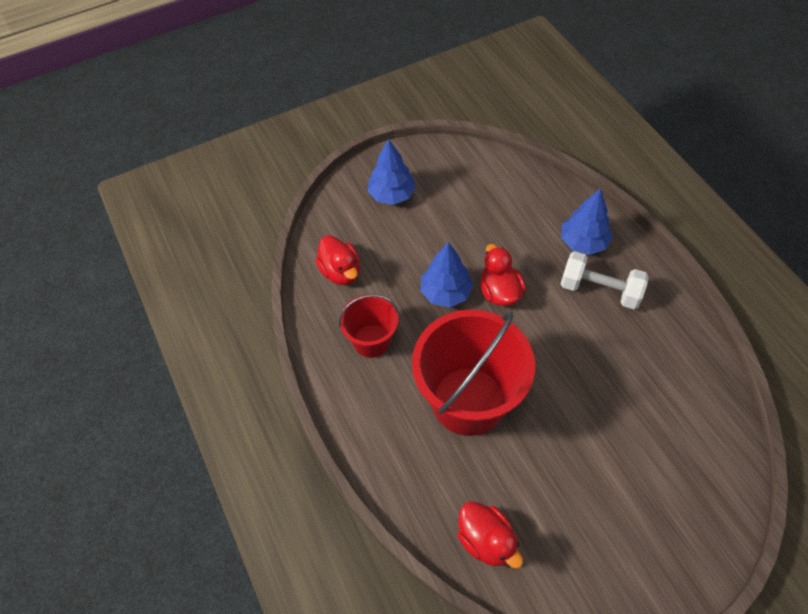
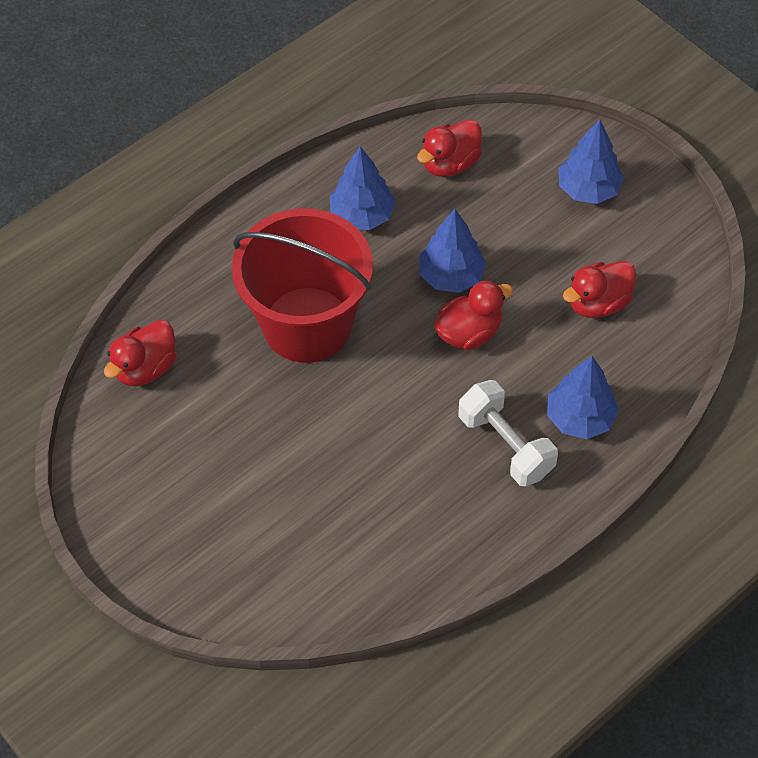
camera: 75 degrees right, 0 degrees up
red bucket [339,294,398,358] -> blue tree [330,146,396,230]
white dumbbell [561,251,649,309] -> white dumbbell turned 45 degrees counterclockwise [459,380,558,486]
none -> red duck [563,261,636,318]

